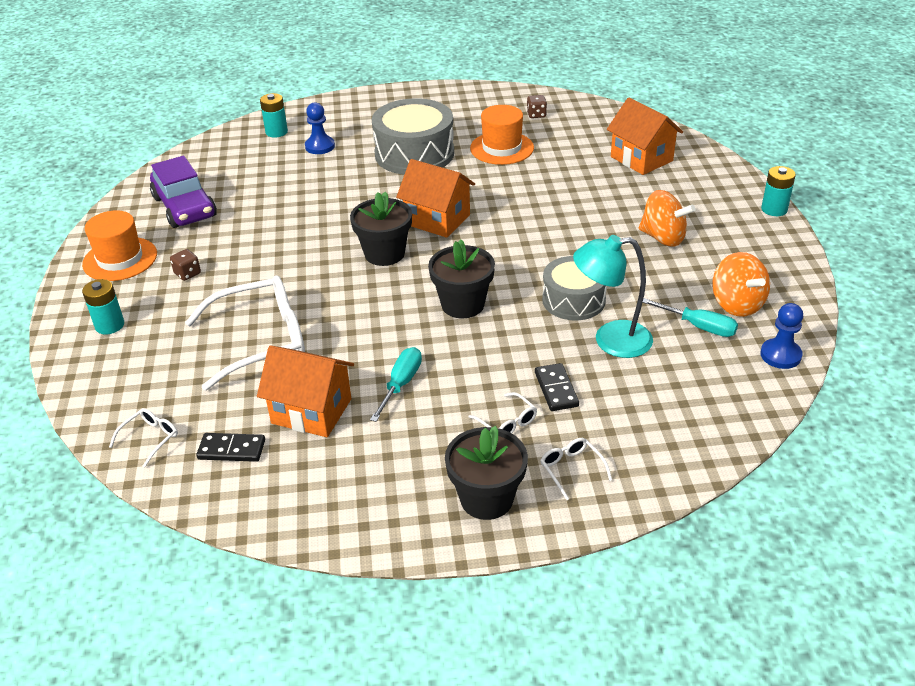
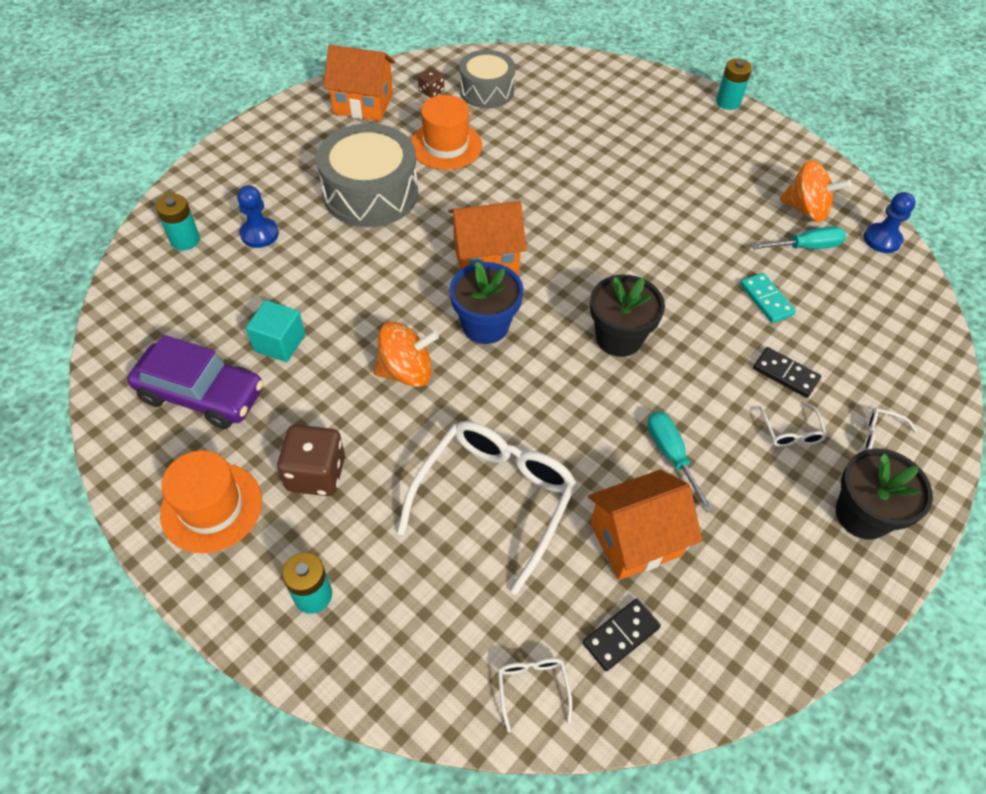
camera: 45 degrees left, 15 degrees up
brown dice [170,249,201,281] -> brown dice [277,425,345,496], size x1.86
black flower pot [350,192,412,266] -> blue flower pot [450,262,524,344]
white glasses [469,392,537,433] -> white glasses turned 75 degrees clockwise [758,402,827,447]
grey drum [542,256,607,320] -> grey drum moved to [459,50,515,108]
turquoise lamp [573,235,653,358] -> turquoise domino [740,273,796,323]
orange house [607,97,683,175] -> orange house moved to [323,45,395,121]
orange spinning top [639,190,695,246] -> orange spinning top moved to [374,322,439,387]
none -> turquoise cube [246,300,305,362]

